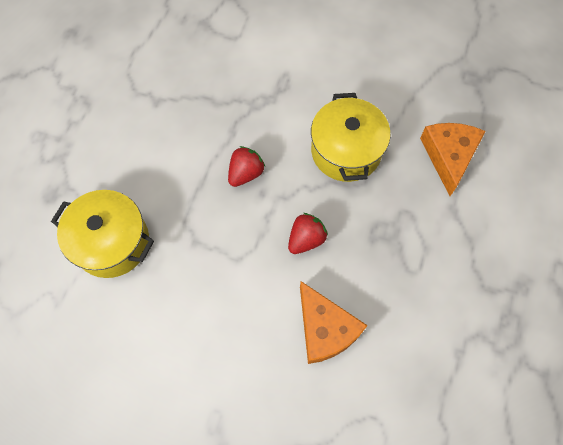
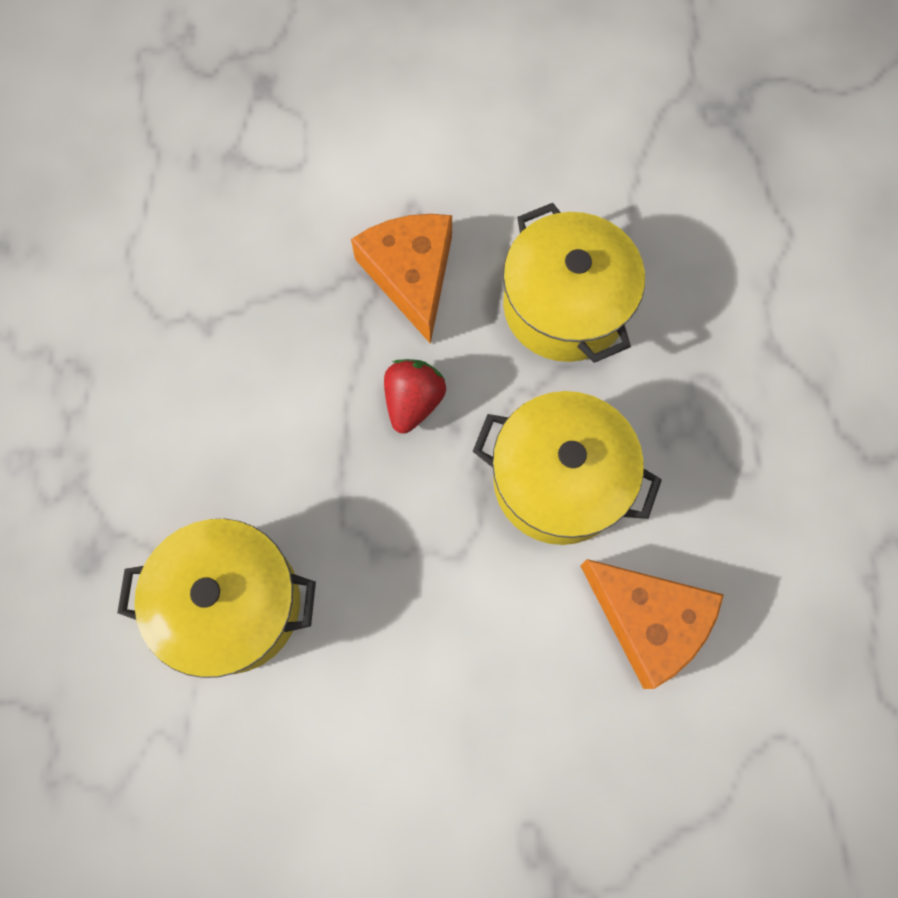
camera: 20 degrees left, 5 degrees up
red strawberry [288,213,328,254] -> yellow pot [472,391,662,545]
orange cheese [420,123,486,196] -> orange cheese moved to [351,214,452,344]

